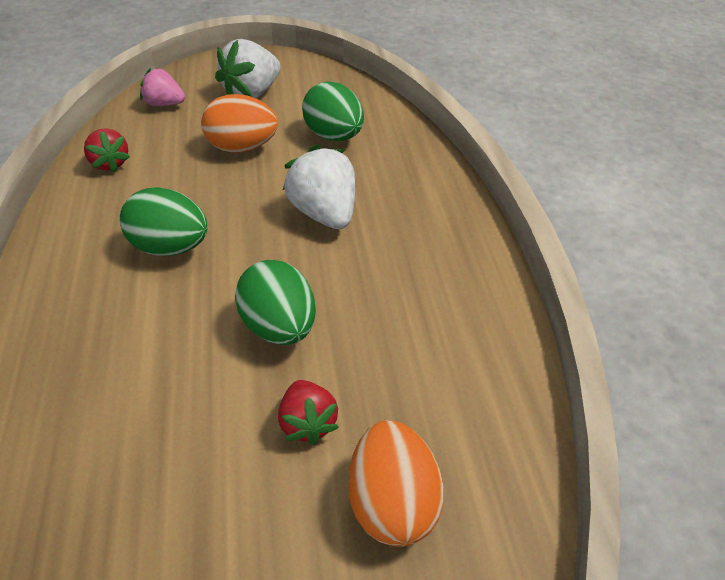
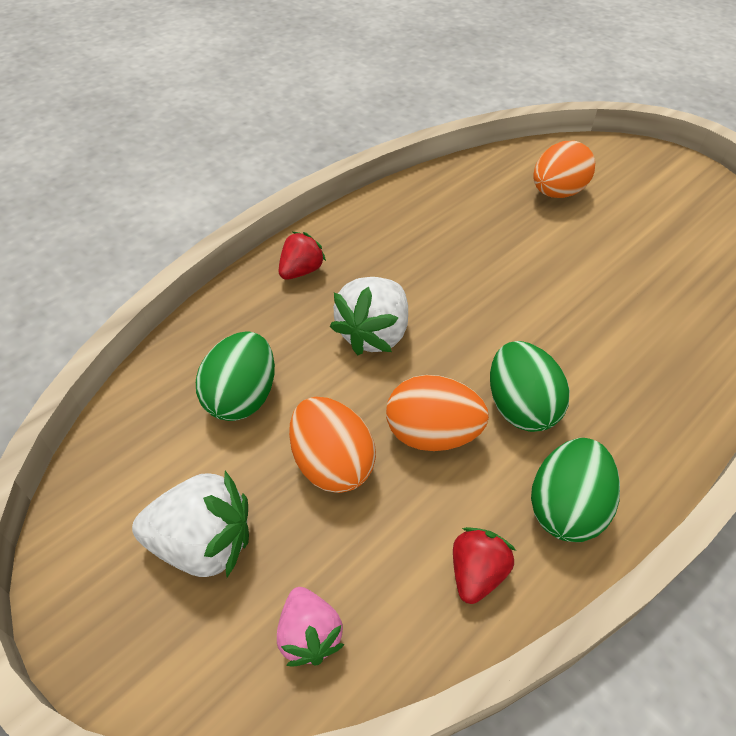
camera: 125 degrees left, 5 degrees up
green egg [235,260,316,345] -> green egg moved to [531,438,620,542]
red strawberry [278,380,339,446] -> red strawberry moved to [279,232,326,280]
none -> orange egg [386,375,489,451]

